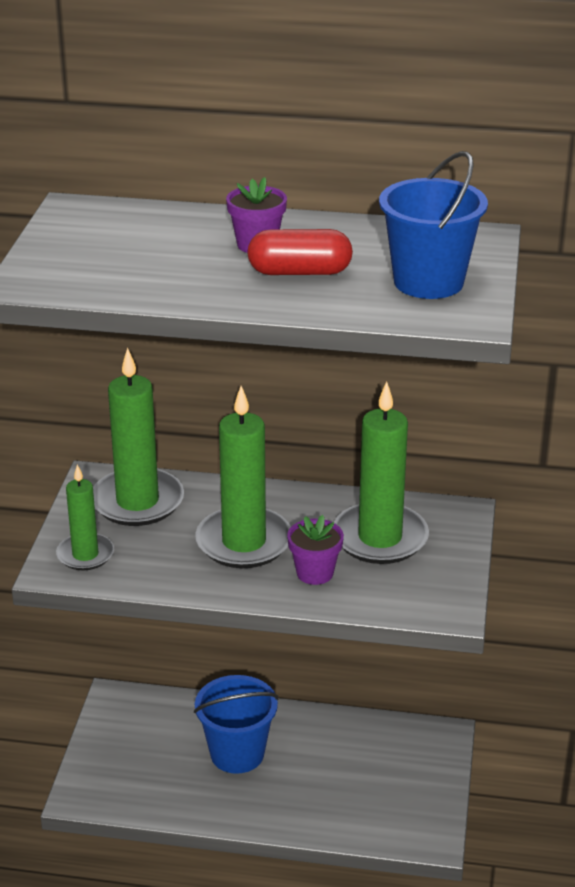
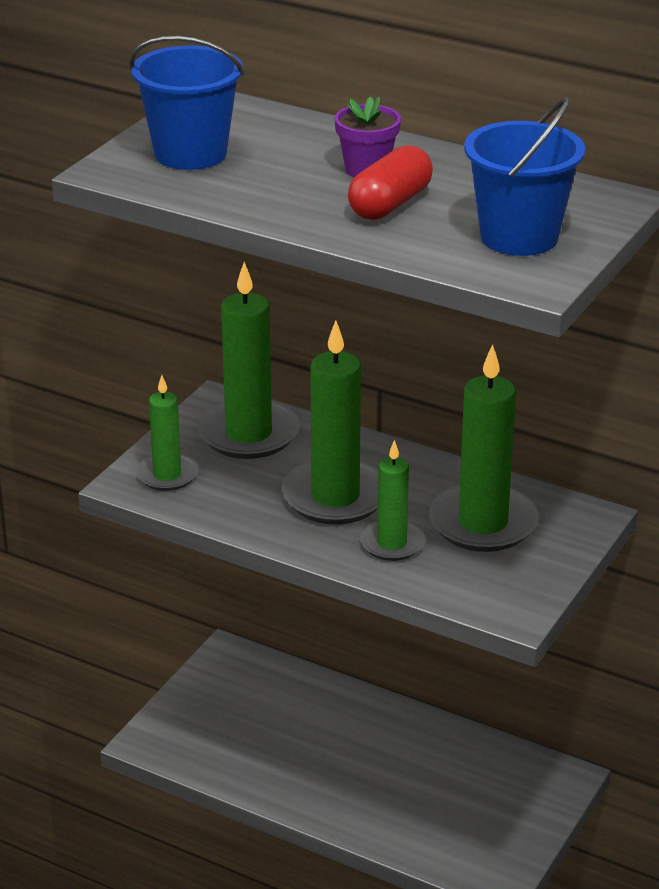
camera: 20 degrees right, 0 degrees up
blue bucket [194,675,279,774] -> blue bucket moved to [129,36,245,170]
red capsule [247,229,353,275] -> red capsule turned 75 degrees counterclockwise [348,145,433,220]
purple flower pot [287,515,344,585] -> green candle [360,440,425,561]

